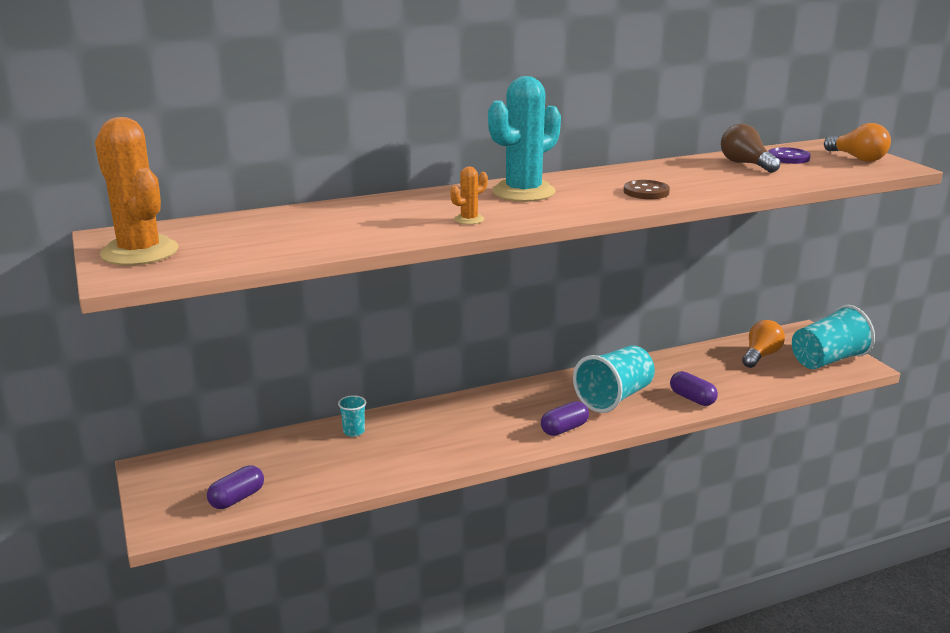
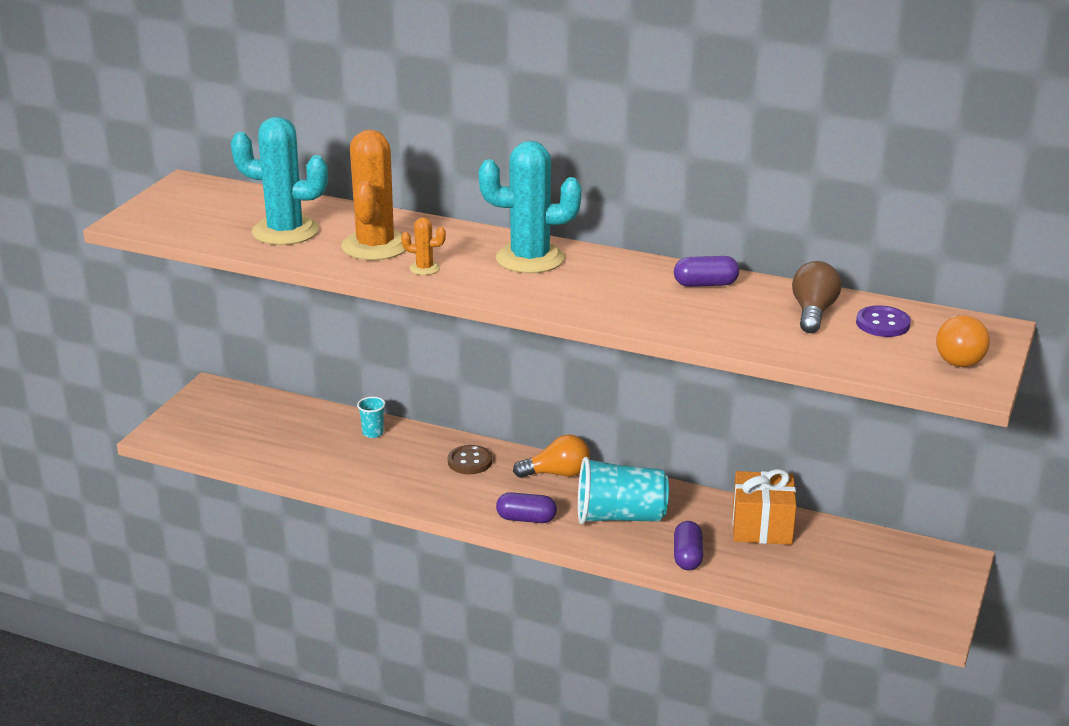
camera: 45 degrees right, 5 degrees up
orange cactus [95,117,178,265] -> orange cactus moved to [341,130,406,260]
purple capsule [207,465,264,509] -> purple capsule moved to [674,256,739,287]
brown button [624,180,670,199] -> brown button moved to [448,445,492,474]
orange light bulb [742,320,785,368] -> orange light bulb moved to [513,435,590,478]
turquoise cup [792,305,875,369] -> none
none -> turquoise cactus [231,117,328,245]
none -> orange gift [732,469,796,545]

